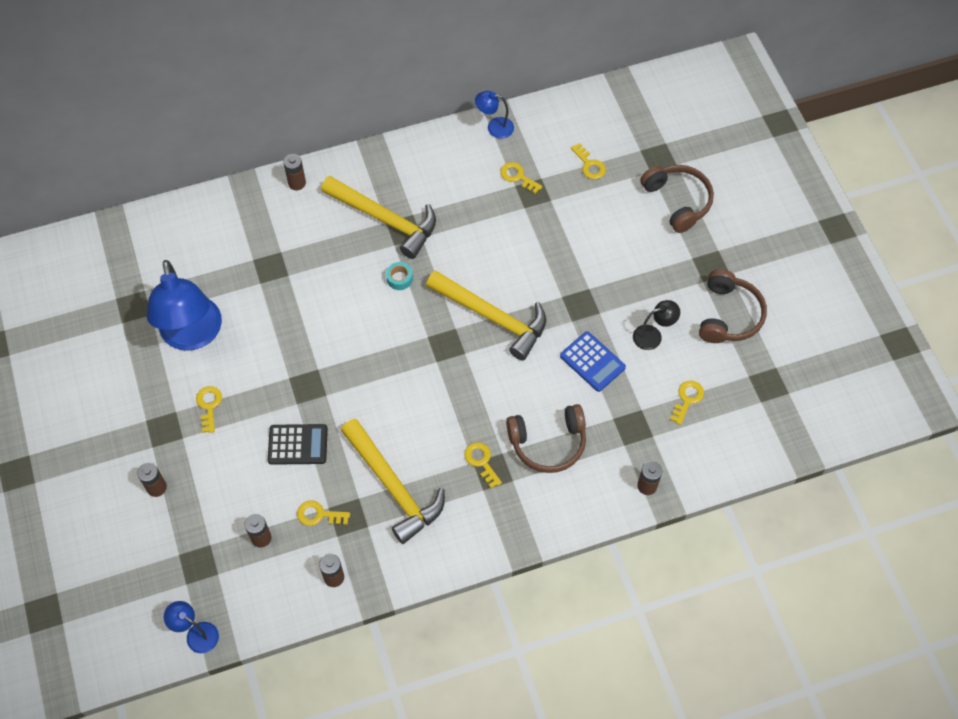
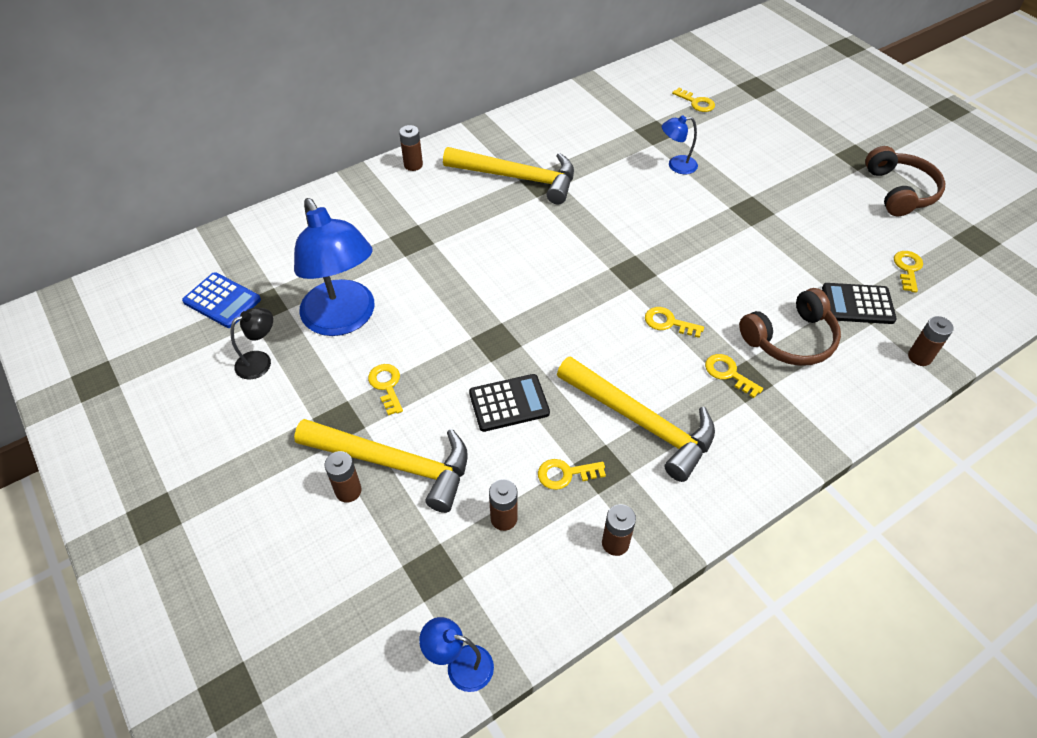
camera: 15 degrees left, 10 degrees down
turquoise tape [386,262,413,290] -> none
yellow hammer [426,270,546,361] -> yellow hammer moved to [294,419,468,513]
blue lamp [475,91,514,139] -> blue lamp moved to [662,115,698,174]
yellow key [500,162,542,194] -> yellow key moved to [645,307,704,338]
blue calculator [560,332,626,392] -> blue calculator moved to [182,272,261,328]
black lamp [633,300,680,350] -> black lamp moved to [230,308,273,379]
brown headphones [640,165,714,233] -> none
none -> black calculator [822,283,897,324]

